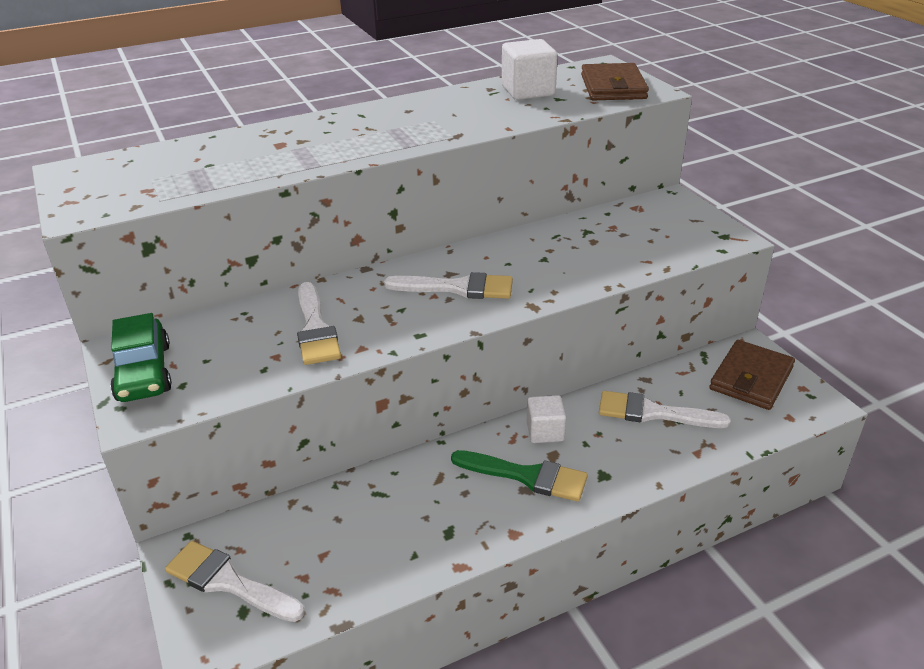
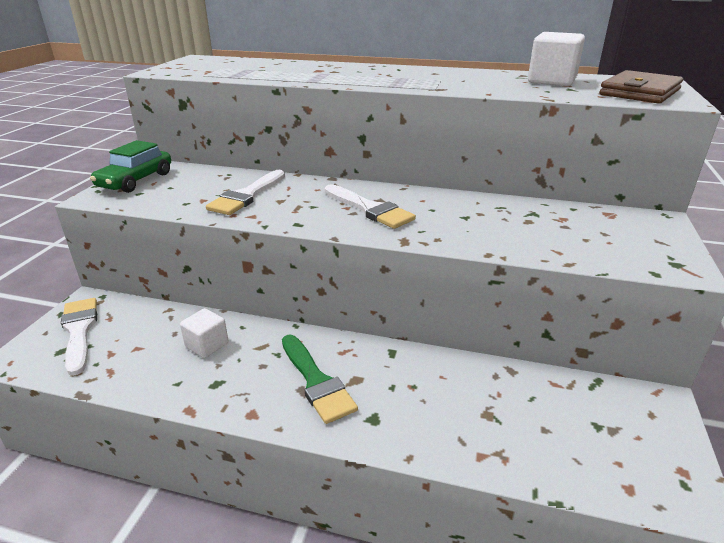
camera: 40 degrees right, 5 degrees down
white cube [527,395,566,443] -> white cube moved to [180,308,228,358]
white brush [599,391,731,428] -> none
brown wallet [709,340,795,410] -> none

